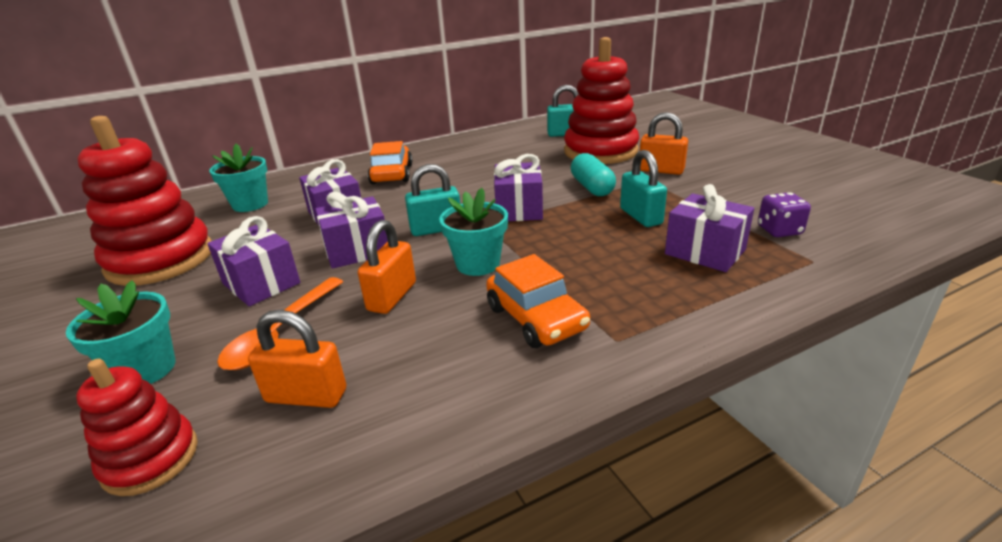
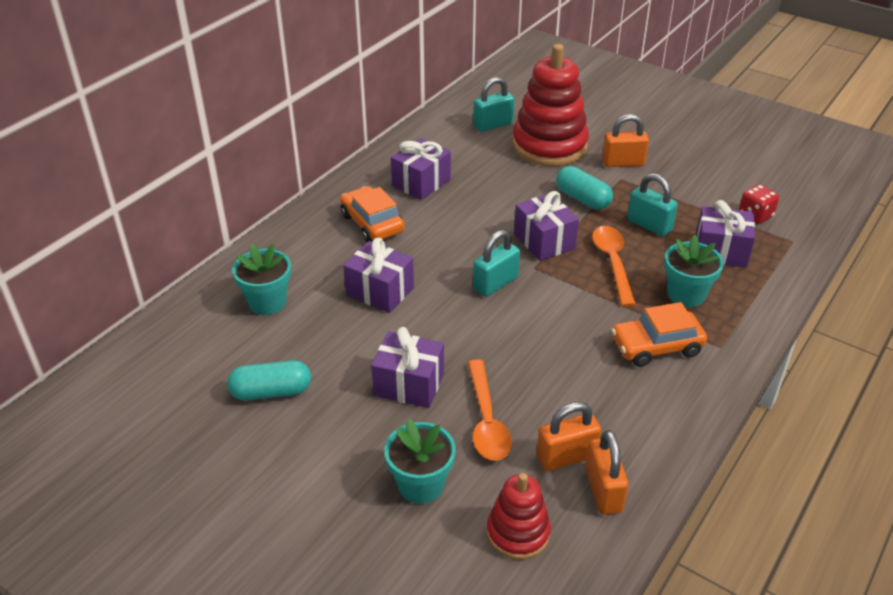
camera: 30 degrees left, 10 degrees up
red stacking toy [77,116,212,286] -> turquoise capsule [227,360,311,400]
purple gift [315,192,388,269] -> purple gift moved to [391,138,451,200]
orange padlock [358,220,416,314] -> orange padlock moved to [585,430,629,515]
turquoise flower pot [439,188,508,276] -> turquoise flower pot moved to [664,235,724,307]
orange car [486,254,590,348] -> orange car turned 135 degrees clockwise [611,302,707,367]
purple dice [758,192,811,237] -> red dice [739,184,779,224]
none -> orange spoon [592,226,636,307]

